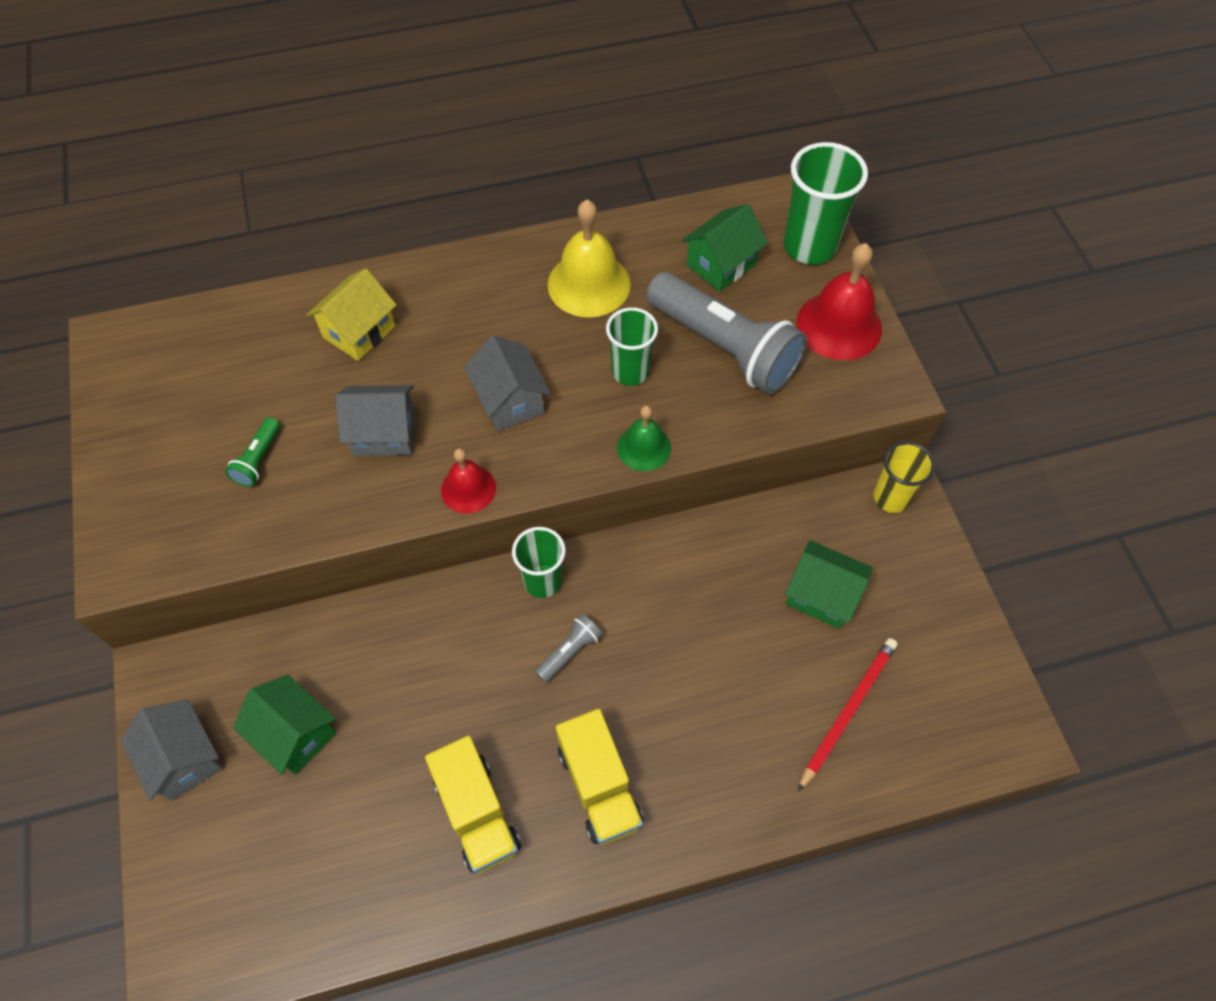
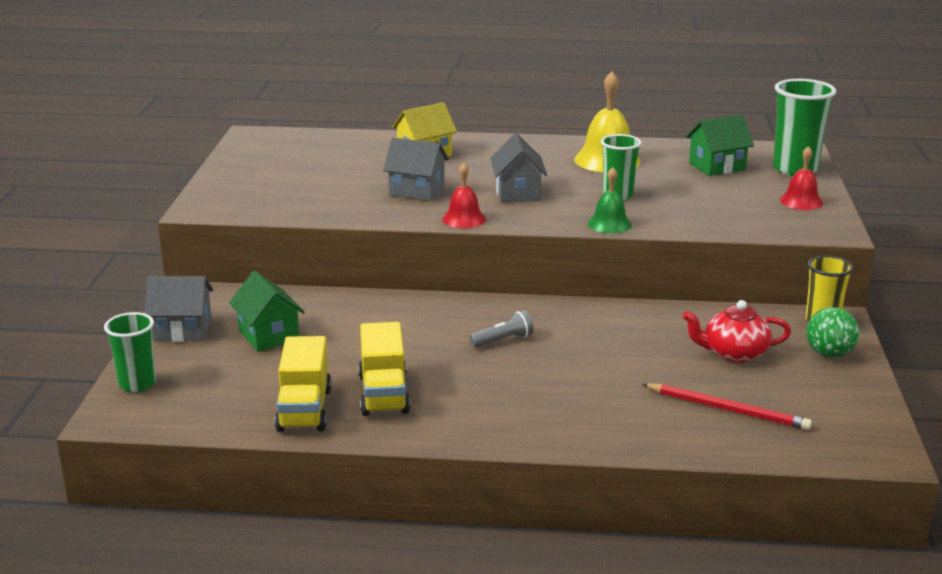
camera: 20 degrees right, 35 degrees down
grey house [121,699,223,801] -> grey house turned 75 degrees counterclockwise [144,276,213,342]
green flashlight [225,417,280,487] -> none
green cup [512,527,566,598] -> green cup moved to [104,312,156,392]
yellow truck [556,709,644,845] -> yellow truck moved to [275,336,332,432]
grey flashlight [646,272,807,394] -> none
green house [785,540,872,629] -> red teapot [682,300,791,363]
red bell [797,243,882,361] -> red bell [780,146,823,210], size x0.59
red pencil [798,638,897,791] -> red pencil turned 60 degrees clockwise [642,383,812,430]
none -> green ball [806,307,859,358]

